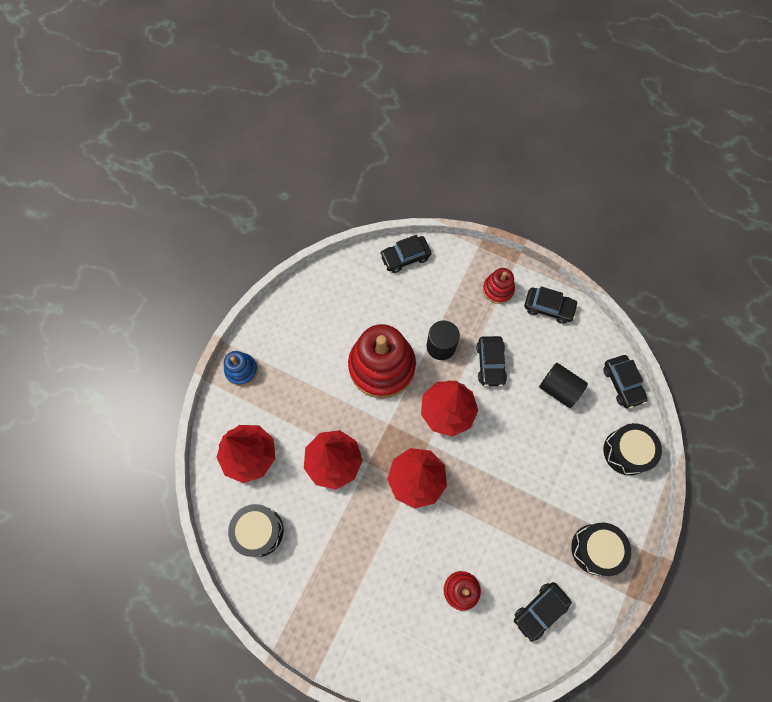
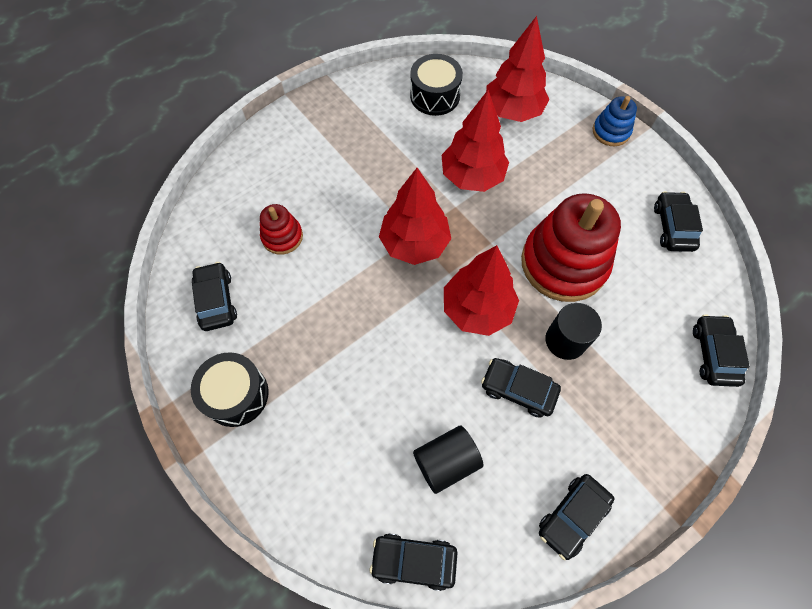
camera: 115 degrees right, 5 degrees down
red stacking toy [483,268,515,304] -> none
black drum [603,423,662,476] -> none
none -> black car [654,191,703,252]

